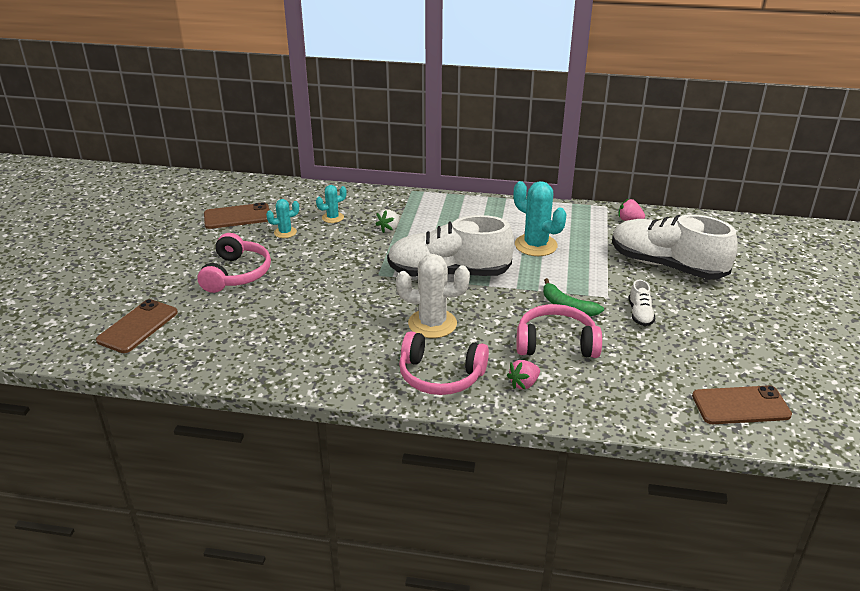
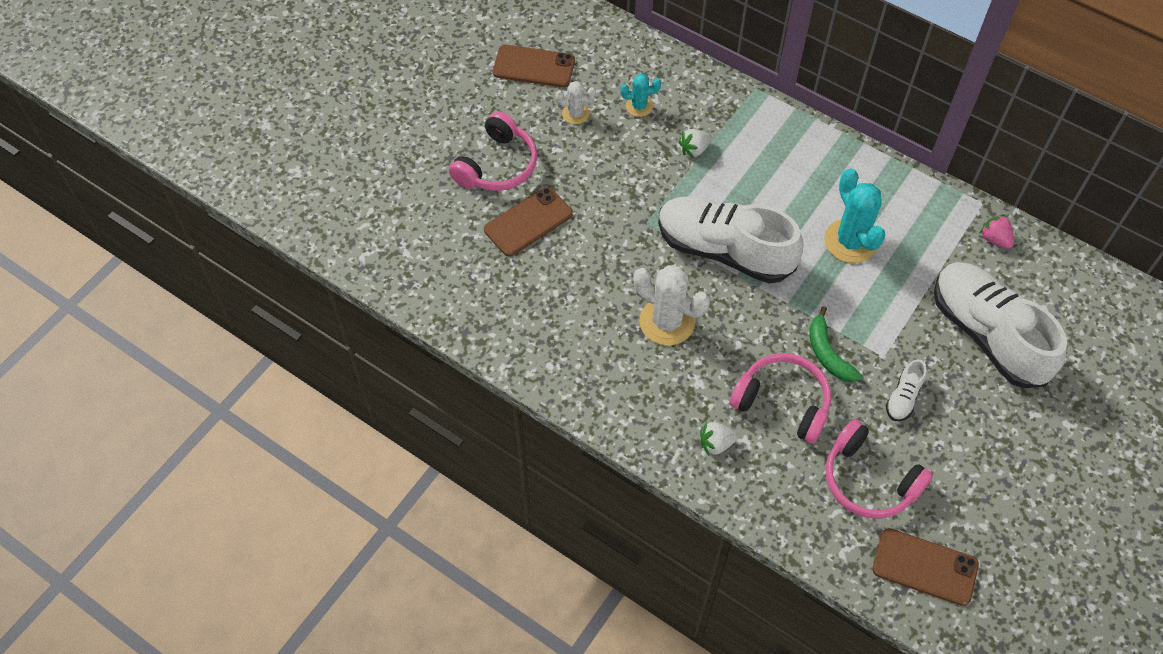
camera: 25 degrees right, 25 degrees up
brown phone [96,299,178,353] -> brown phone moved to [484,187,573,257]
turquoise cactus [266,199,299,238] -> white cactus [555,81,596,124]
pink headphones [399,331,489,395] -> pink headphones moved to [825,419,933,519]
pink strawberry [507,360,540,390] -> white strawberry [700,422,738,455]

